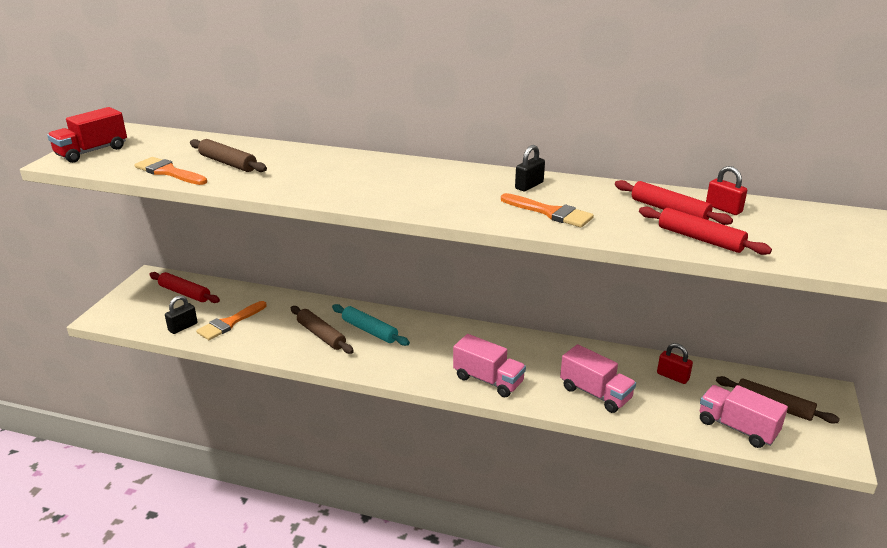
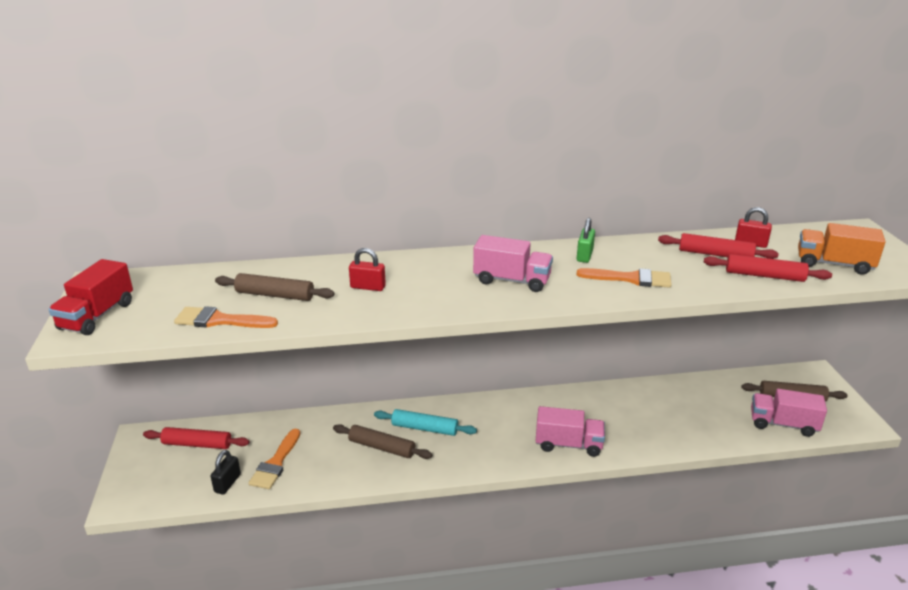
camera: 25 degrees left, 0 degrees up
black padlock [515,145,545,191] -> green padlock [577,218,595,263]
pink truck [560,344,636,413] -> pink truck moved to [473,235,553,292]
red padlock [657,343,693,384] -> red padlock moved to [349,248,386,291]
none -> orange truck [798,223,886,275]

